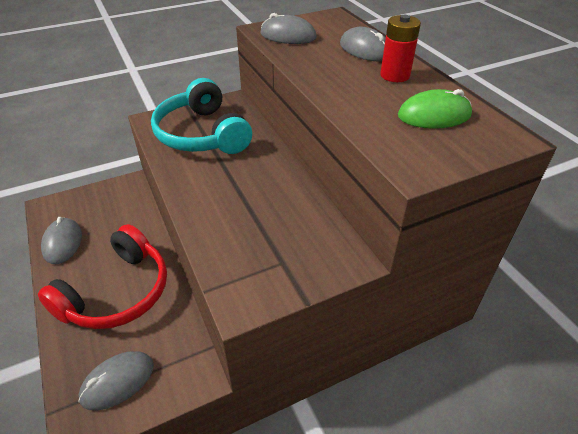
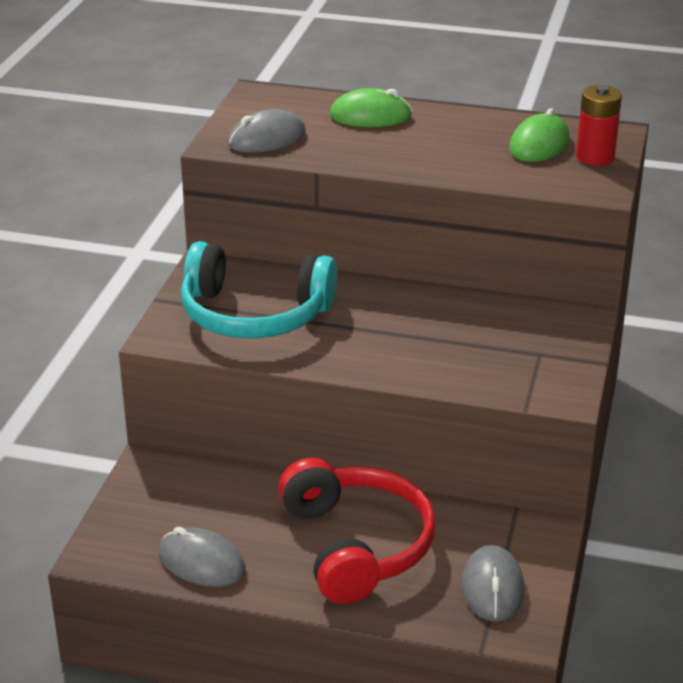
camera: 50 degrees left, 10 degrees down
grey mouse [340,27,386,62] -> green mouse [330,88,412,127]
red battery [380,15,421,82] -> red battery moved to [576,85,622,166]

